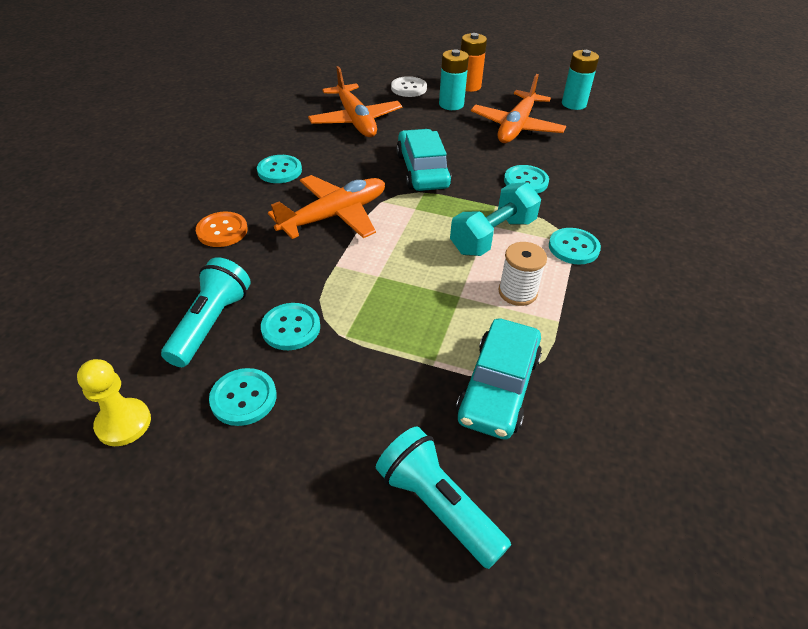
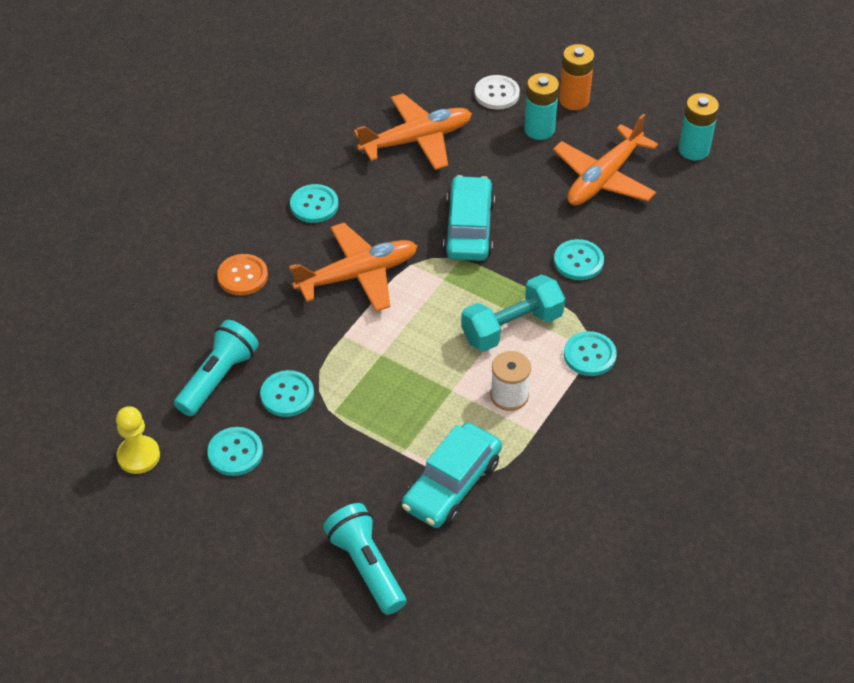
camera: 15 degrees right, 5 degrees up
orange plane [308,66,402,137] -> orange plane turned 105 degrees counterclockwise [354,93,472,170]

